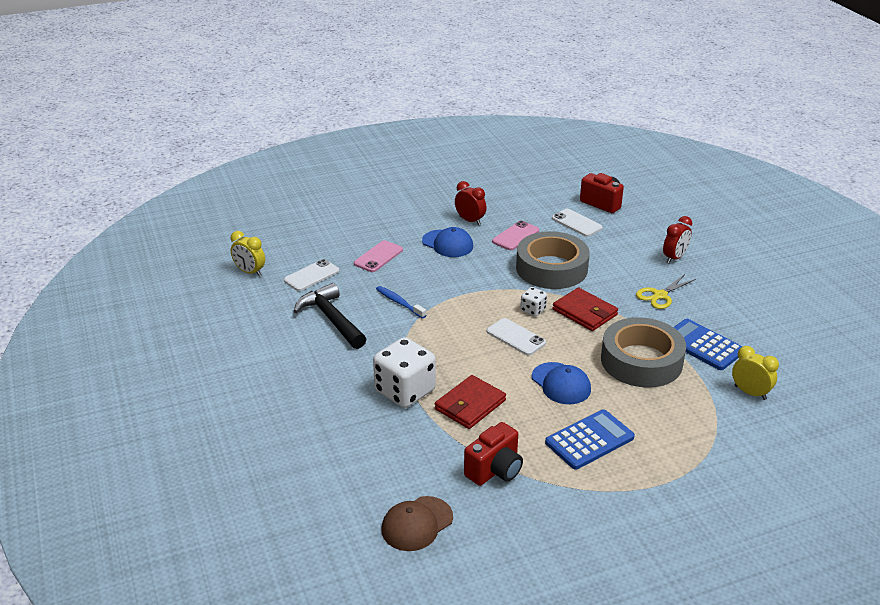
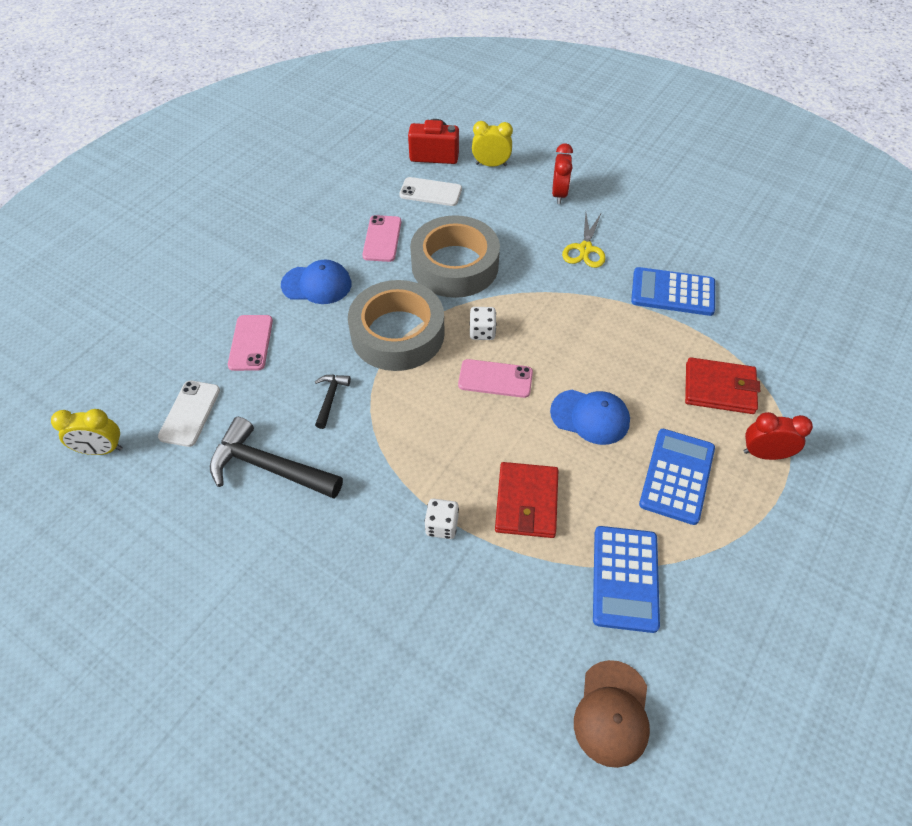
camera: 35 degrees left, 20 degrees up
white dice [373,337,436,408] -> white dice [424,498,459,539], size x0.48
blue toothbrush [376,286,426,319] -> black hammer [315,375,351,429]
red clock [455,181,486,225] -> red clock moved to [744,412,813,460]
red camera [464,422,523,486] -> blue calculator [593,526,660,633]
white phone [487,318,546,355] -> pink phone [458,359,533,398]
red wallet [552,287,618,331] -> red wallet moved to [685,357,760,414]
grey tape [601,317,686,388] -> grey tape moved to [348,280,445,371]
yellow clock [732,346,779,400] -> yellow clock moved to [472,121,513,167]

